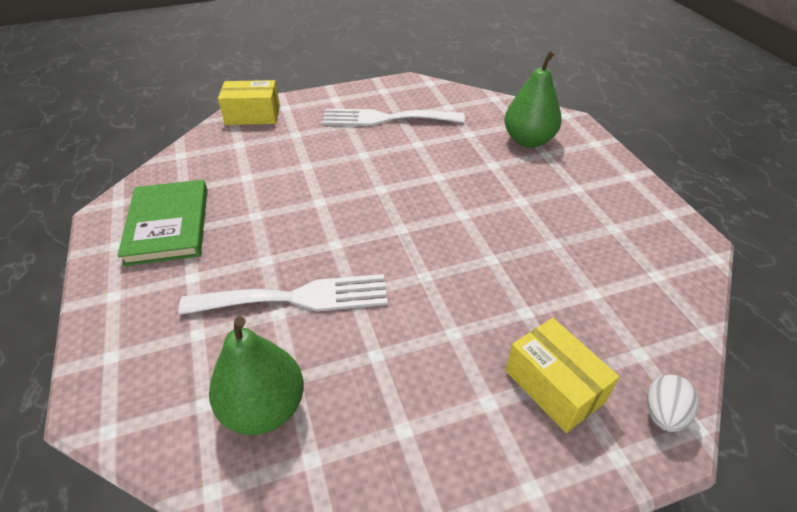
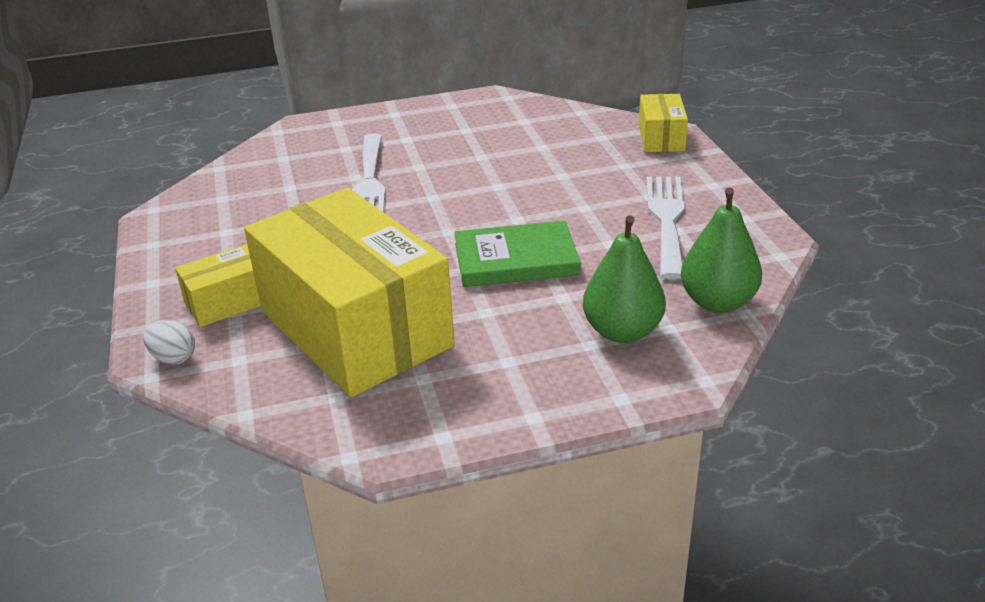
camera: 95 degrees right, 10 degrees down
green book [117,180,207,266] -> green book moved to [454,221,581,287]
green pear [209,316,304,435] -> green pear moved to [681,187,762,313]
none -> yellow box [244,188,455,397]

